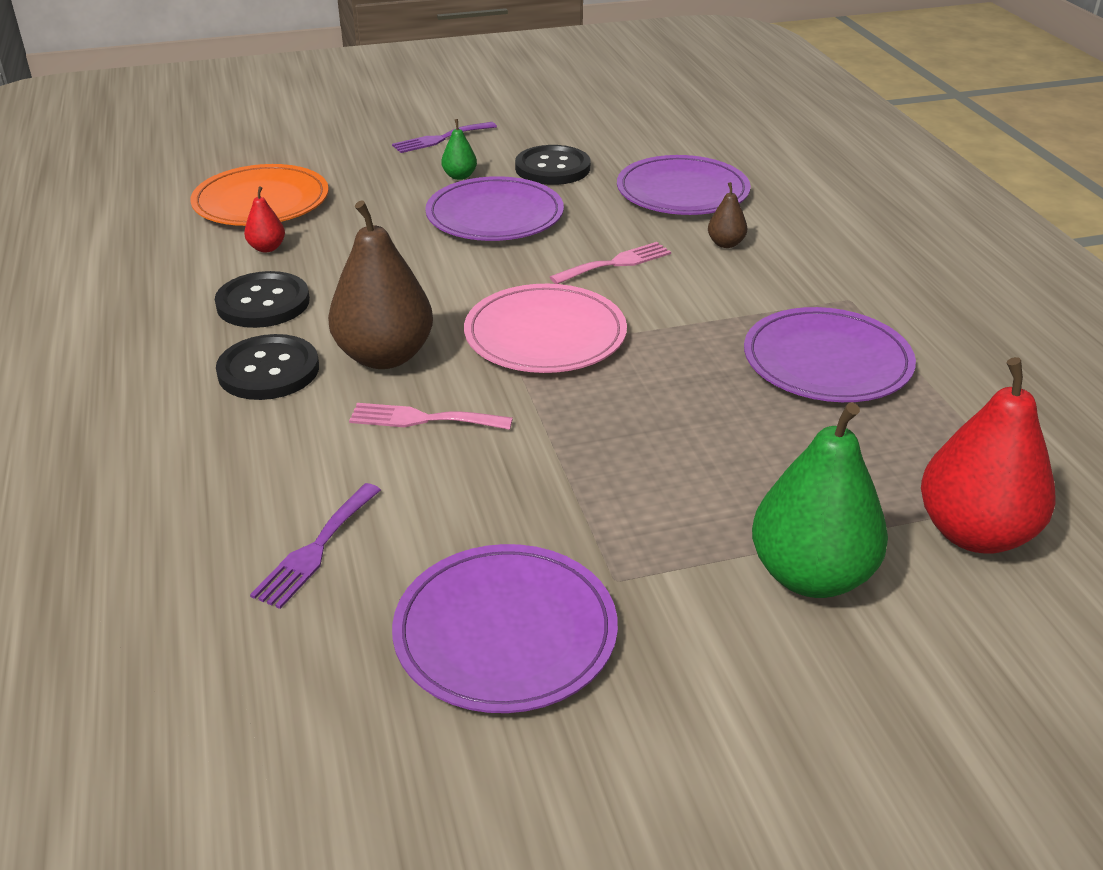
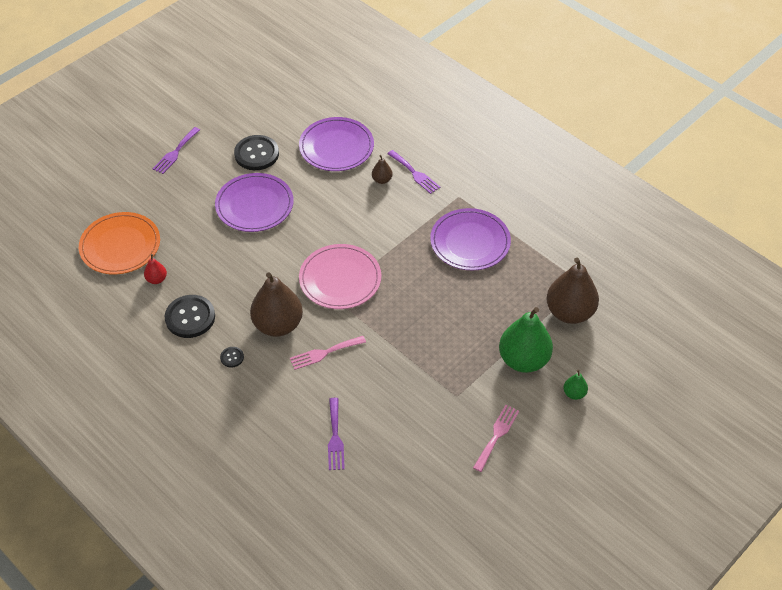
camera: 30 degrees left, 15 degrees up
black button [216,334,319,400] -> black button [220,347,244,367], size x0.46
purple plate [392,544,618,713] -> none
green pear [441,119,477,180] -> green pear moved to [563,370,588,400]
pink fork [550,242,671,284] -> pink fork moved to [473,405,519,472]
red pear [921,357,1056,554] -> brown pear [546,258,599,324]
none -> purple fork [387,150,440,194]

